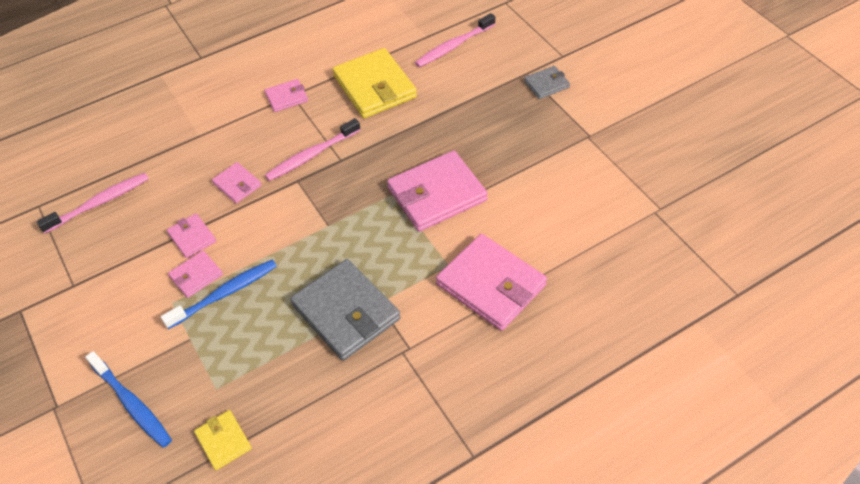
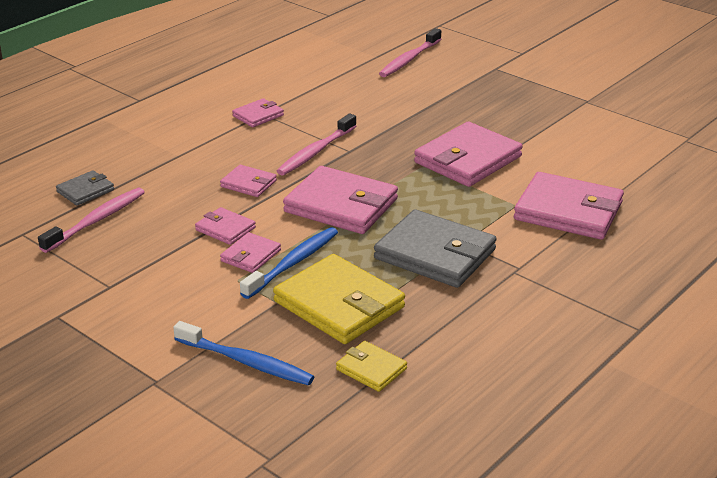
camera: 20 degrees left, 20 degrees down
yellow wallet [332,48,417,118] -> yellow wallet moved to [273,254,405,344]
grey wallet [524,66,570,99] -> grey wallet moved to [56,170,114,206]
none -> pink wallet [283,166,398,234]

